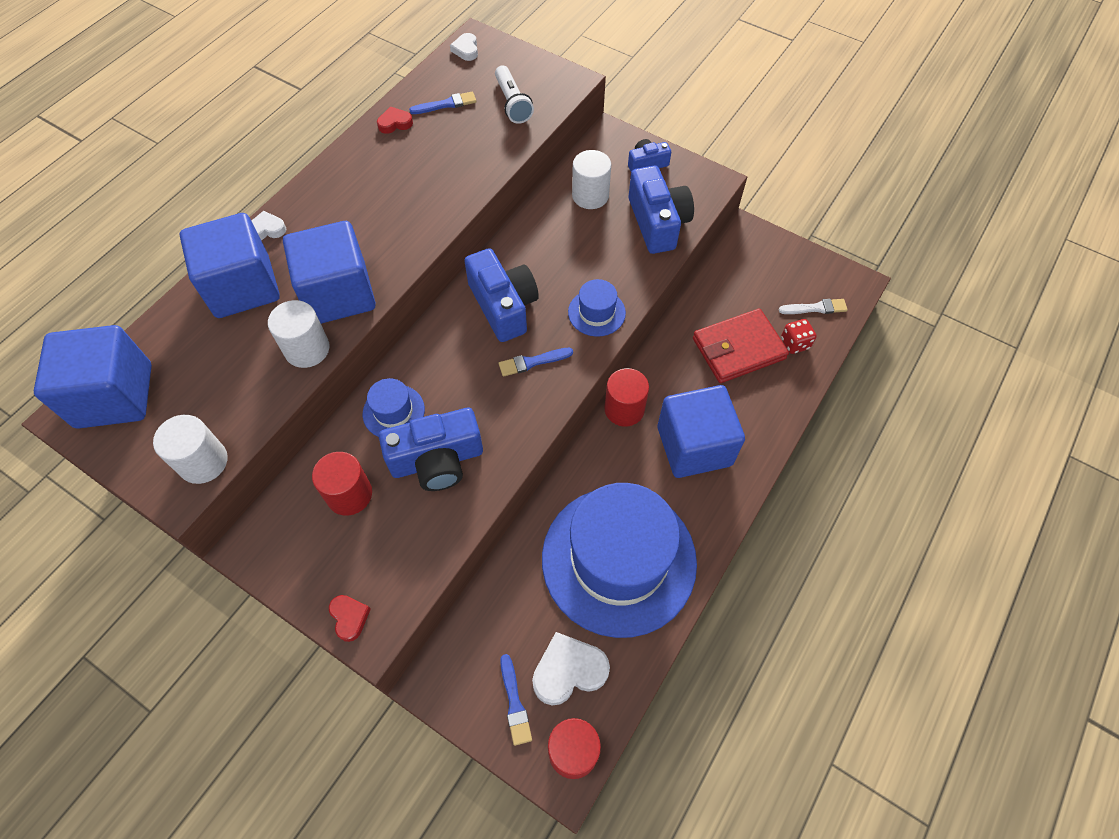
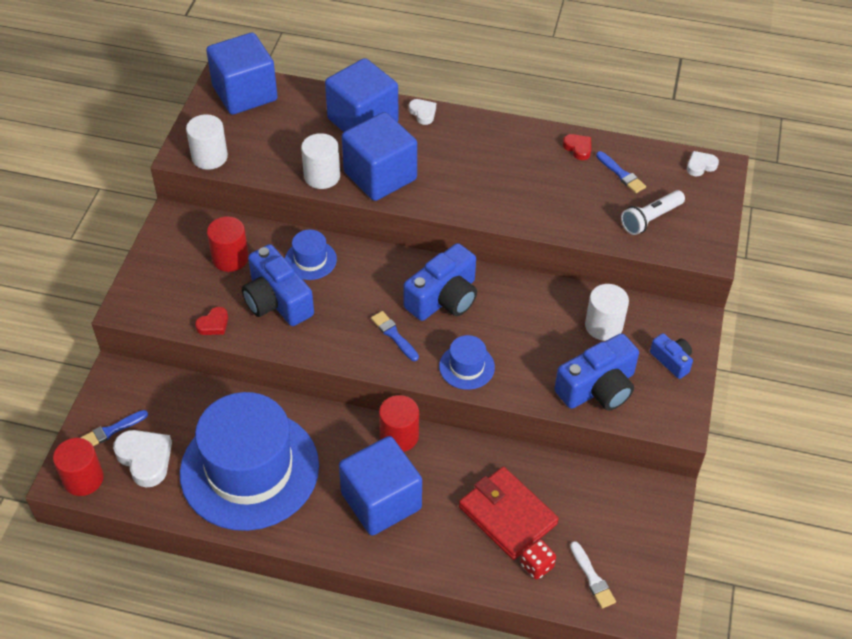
camera: 70 degrees right, 10 degrees down
red heart [329,595,371,642] -> red heart moved to [195,307,228,335]

